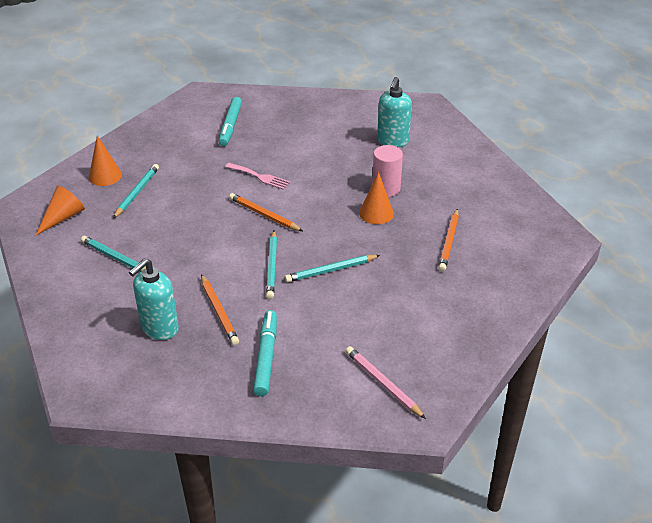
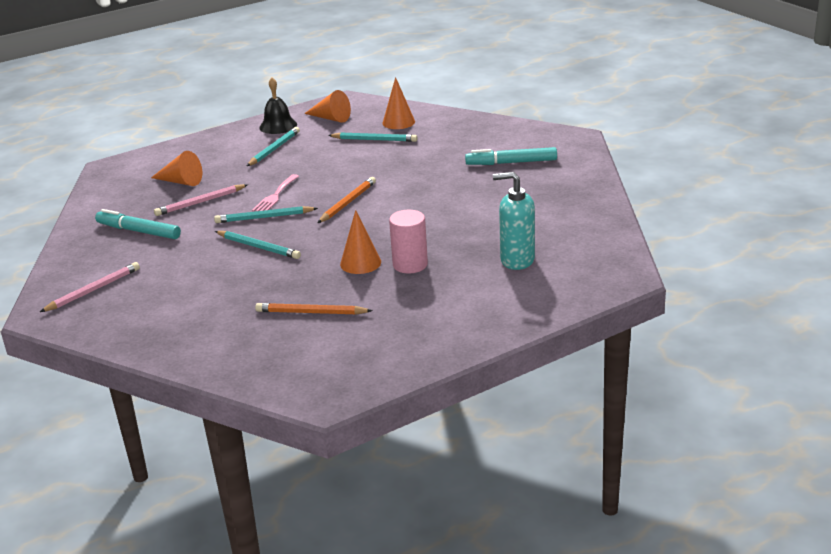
camera: 85 degrees right, 10 degrees down
turquoise soap dispenser [129,258,179,340] -> orange cone [151,151,202,186]
orange pencil [201,274,239,345] -> pink pencil [154,184,248,216]
pink fork [225,163,290,190] -> pink fork moved to [252,174,299,212]
turquoise marker [253,310,277,396] -> turquoise marker turned 150 degrees counterclockwise [95,209,181,239]
turquoise pencil [285,255,380,283] -> turquoise pencil turned 150 degrees clockwise [215,231,301,259]
none -> black bell [259,77,297,134]

